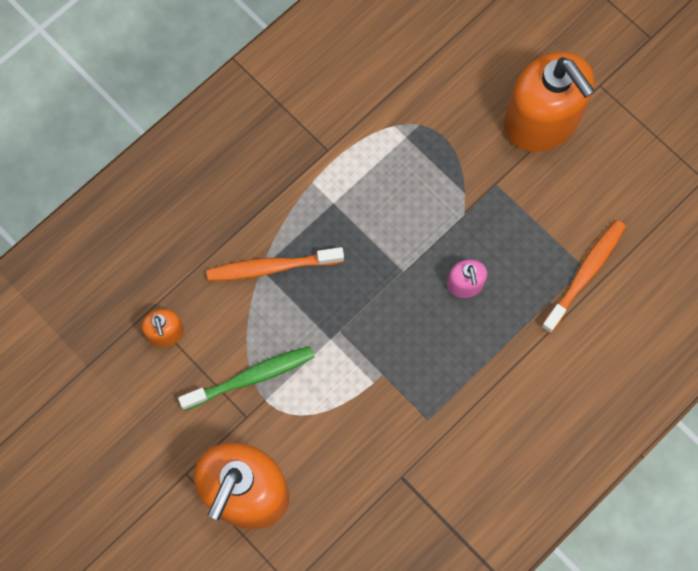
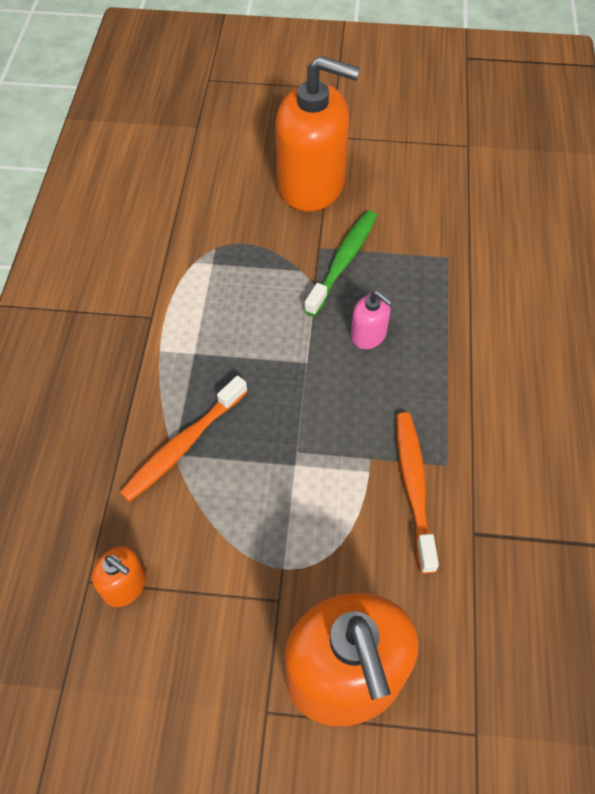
camera: 40 degrees left, 15 degrees down
green toothbrush [178,346,314,410] -> green toothbrush moved to [304,210,377,316]
orange toothbrush [541,220,626,333] -> orange toothbrush moved to [396,412,439,574]

